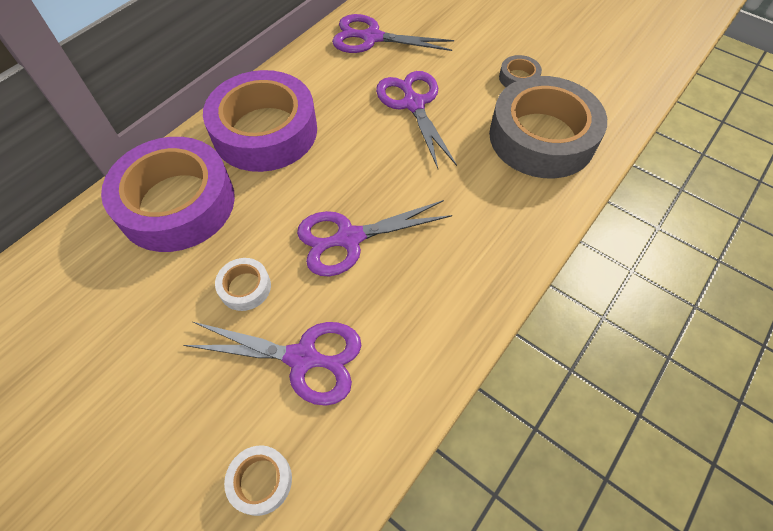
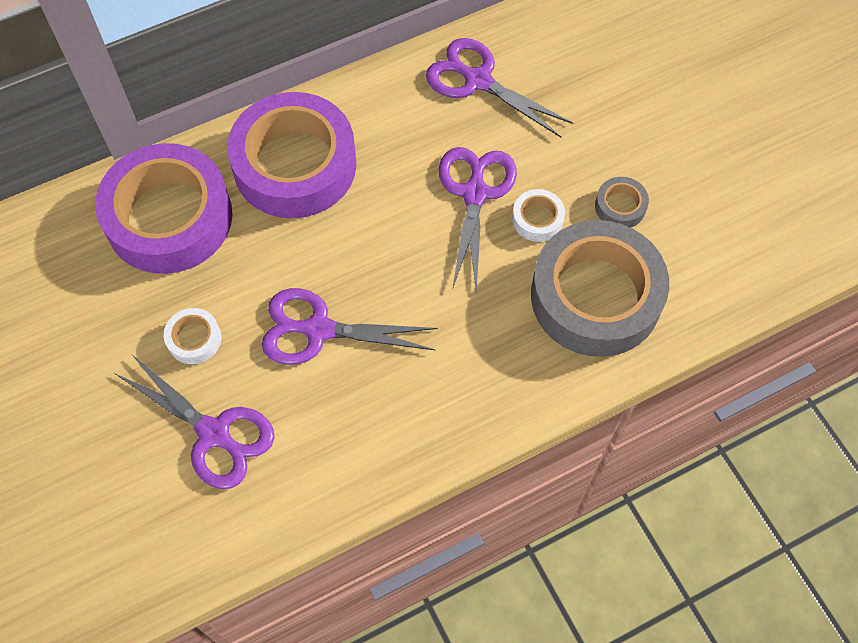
camera: 25 degrees right, 5 degrees up
white tape [224,445,292,516] -> white tape moved to [512,189,565,242]

